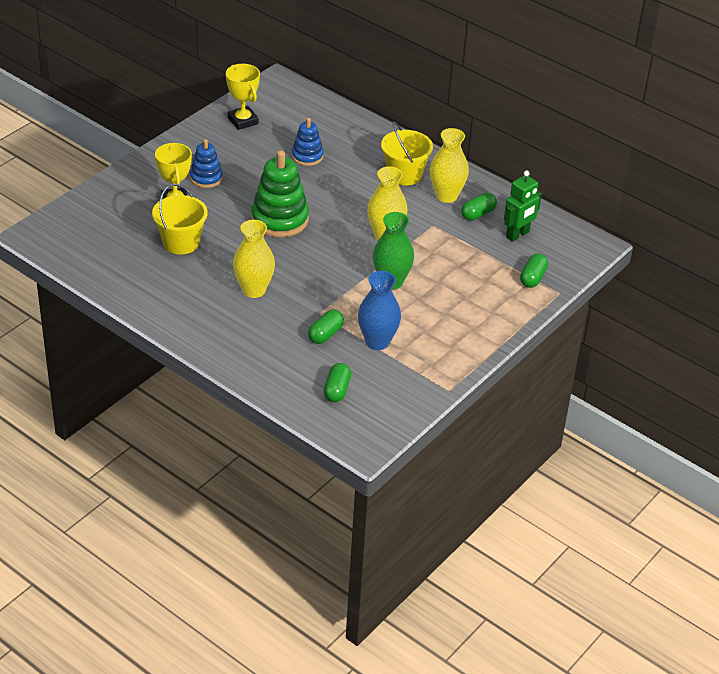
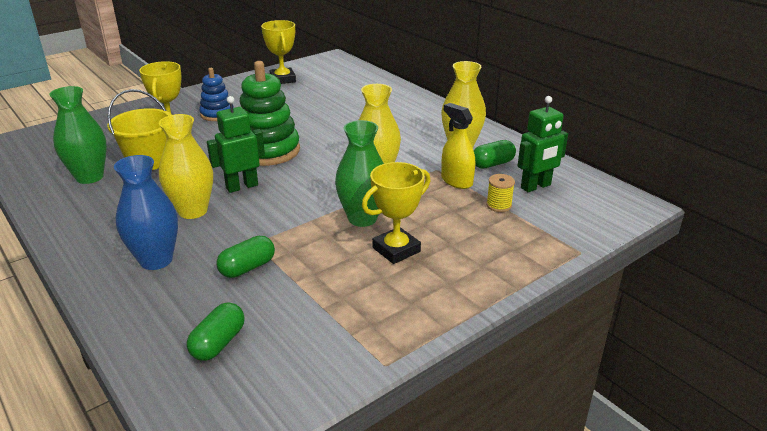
camera: 15 degrees right, 10 degrees down
blue stacking toy [292,118,324,166] -> none
blue vase [358,271,401,350] -> blue vase moved to [114,155,178,270]
yellow bucket [381,121,433,185] -> none
green capsule [520,253,548,288] -> none
none -> green vase [49,86,107,184]
none -> green robot [207,96,265,193]
none -> yellow trophy [362,162,430,264]
none -> yellow spray bottle [441,103,475,189]
none -> yellow spool [486,174,515,212]

